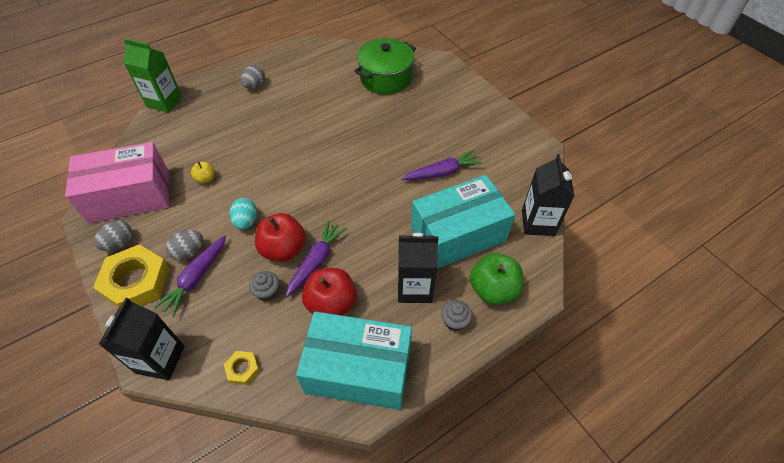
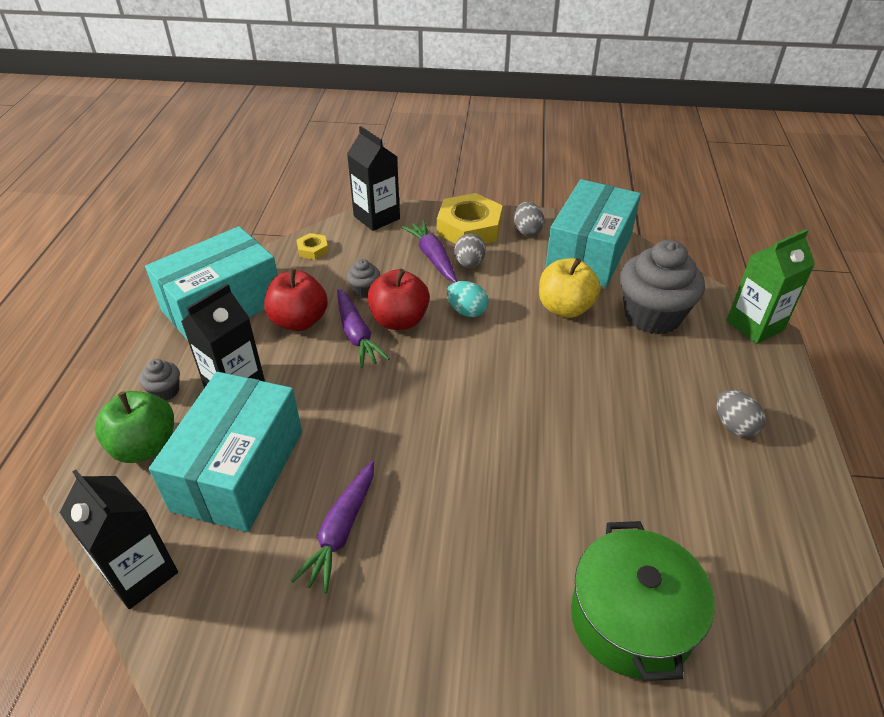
camera: 130 degrees right, 10 degrees down
pink box [65,142,169,224] -> turquoise box [545,179,641,287]
yellow apple [191,162,215,183] -> yellow apple [539,258,601,318], size x1.97
none -> grey cupcake [620,240,705,334]

